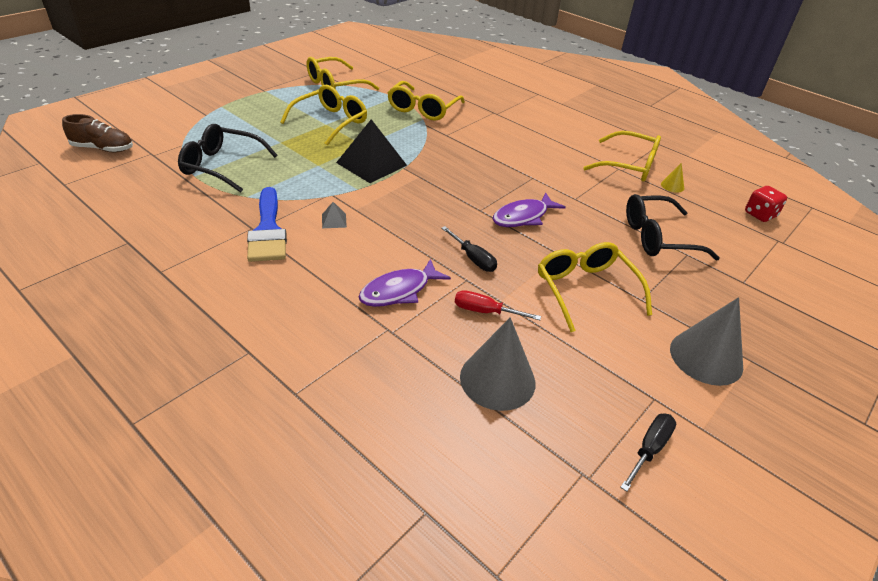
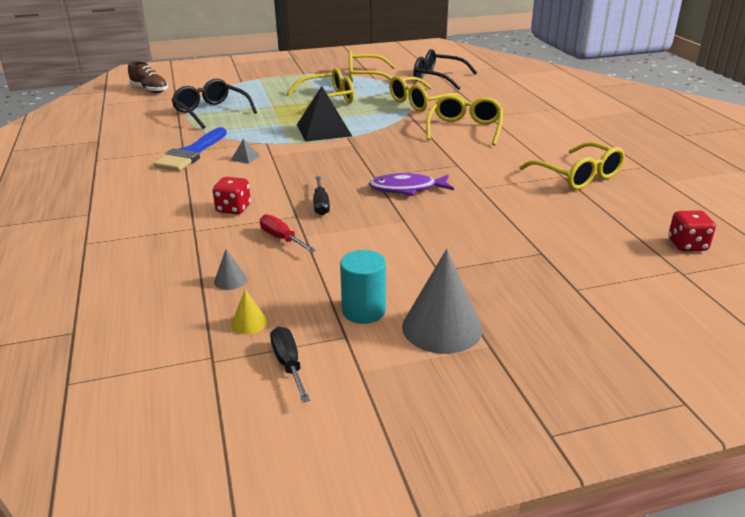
camera: 35 degrees right, 10 degrees down
purple fish [359,259,451,307] -> red dice [213,177,251,214]
grey cone [460,317,535,411] -> grey cone [214,249,247,290], size x0.45
yellow glasses [538,242,652,332] -> yellow glasses moved to [426,95,503,146]
black screwdriver [620,414,676,492] -> black screwdriver turned 90 degrees counterclockwise [270,327,310,403]
black glasses [626,194,720,261] -> black glasses moved to [413,49,477,90]
yellow cone [661,163,684,193] -> yellow cone moved to [231,290,267,334]
none -> turquoise cylinder [340,250,386,324]

